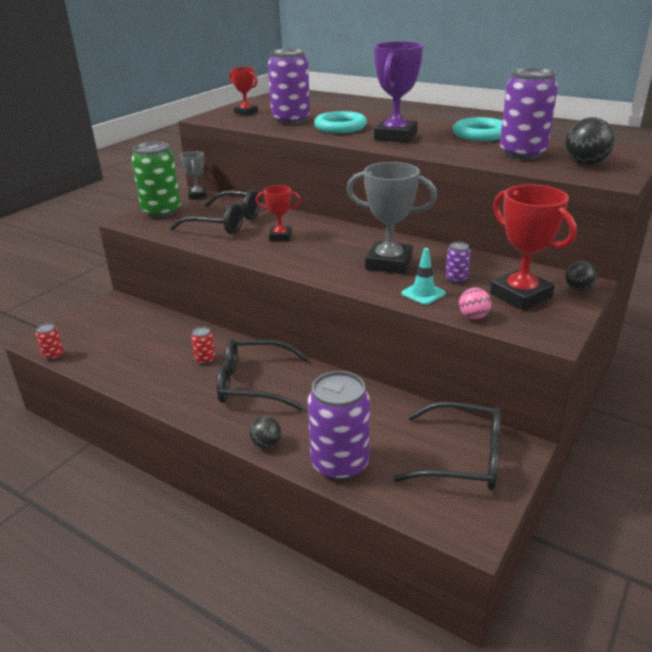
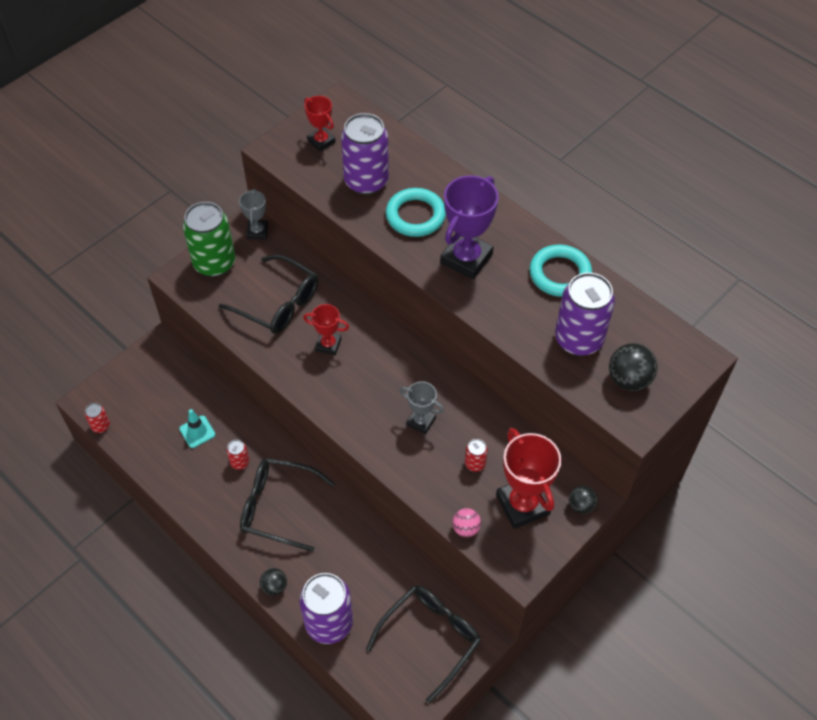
camera: 10 degrees right, 25 degrees up
grey trophy [347,162,437,274] -> grey trophy [400,381,444,434], size x0.56
black glasses [394,401,501,490] -> black glasses turned 75 degrees counterclockwise [366,585,481,703]
turquoise traffic cone [401,248,446,305] -> turquoise traffic cone moved to [179,409,216,448]
purple can [446,242,470,283] -> red can [465,439,488,472]

